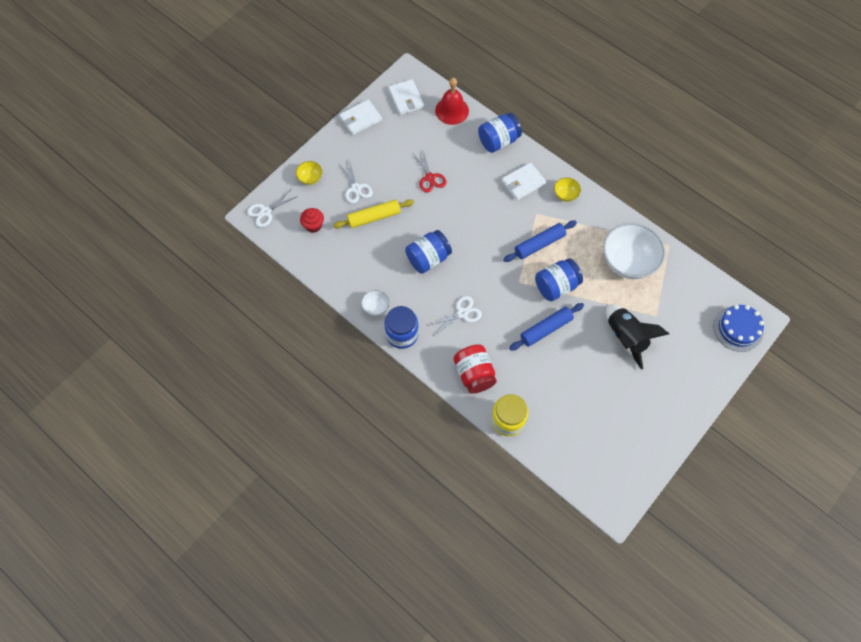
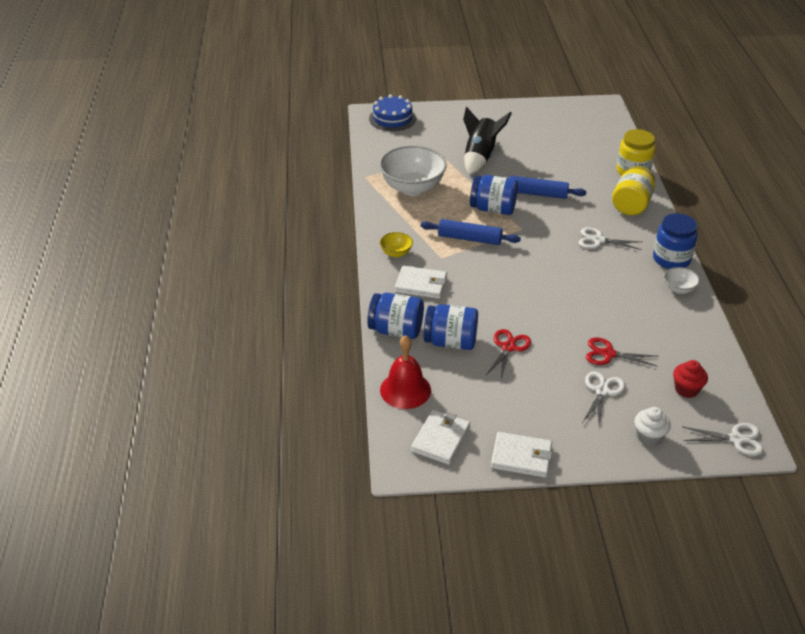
camera: 135 degrees left, 25 degrees down
yellow bowl [296,161,322,185] -> white cupcake [635,407,671,446]
yellow rolling pin [333,199,414,228] -> red scissors [586,338,658,367]
blue jar [405,230,452,274] -> blue jar moved to [424,304,478,350]
red jar [453,344,497,394] -> yellow jar [612,166,655,215]

